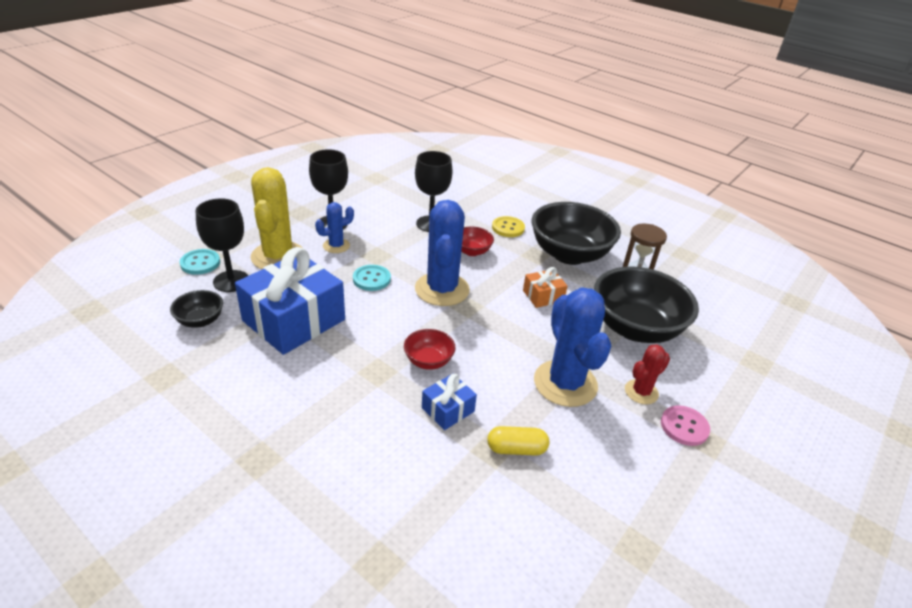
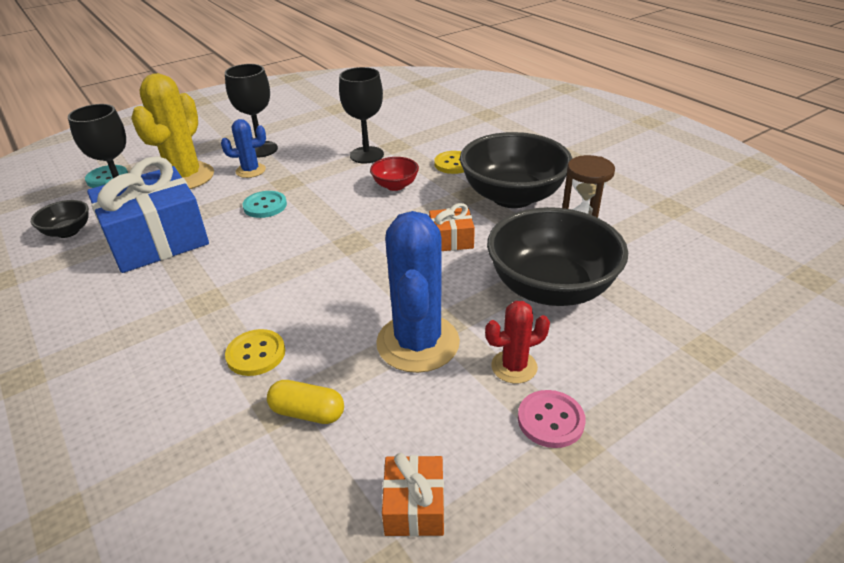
camera: 20 degrees right, 0 degrees up
red bowl [404,329,456,370] -> none
blue cactus [415,200,470,306] -> none
blue gift [422,374,477,430] -> yellow button [225,329,285,376]
none -> orange gift [382,453,444,537]

